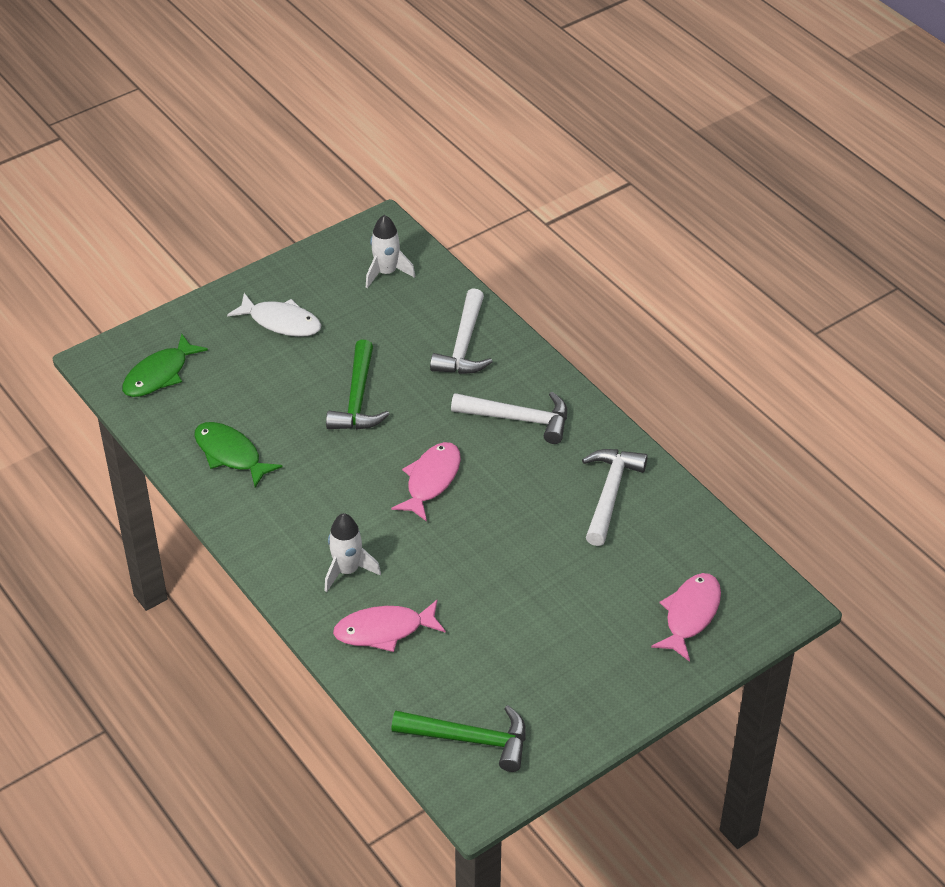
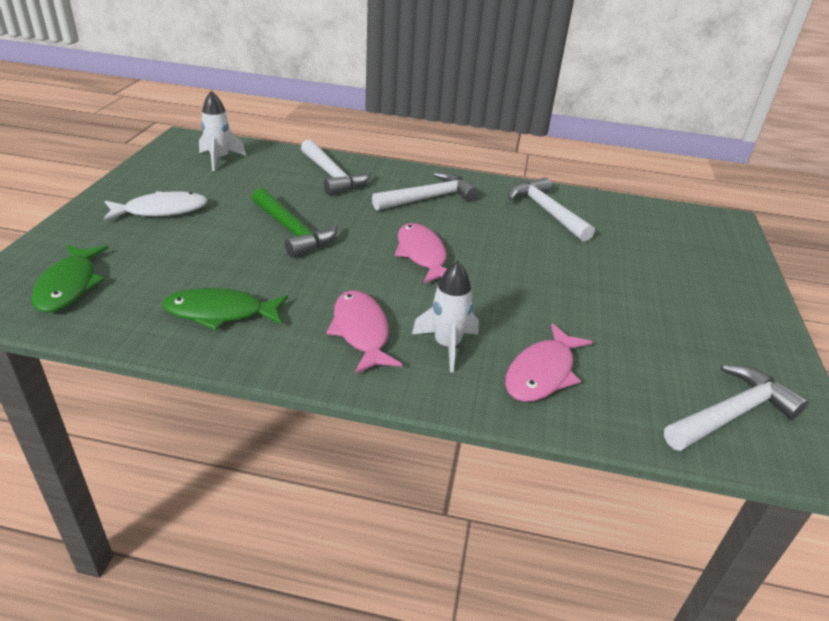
camera: 45 degrees left, 10 degrees down
green hammer [391,705,526,772] -> white hammer [664,364,808,451]
pink fish [651,573,721,662] -> pink fish moved to [326,290,402,374]

